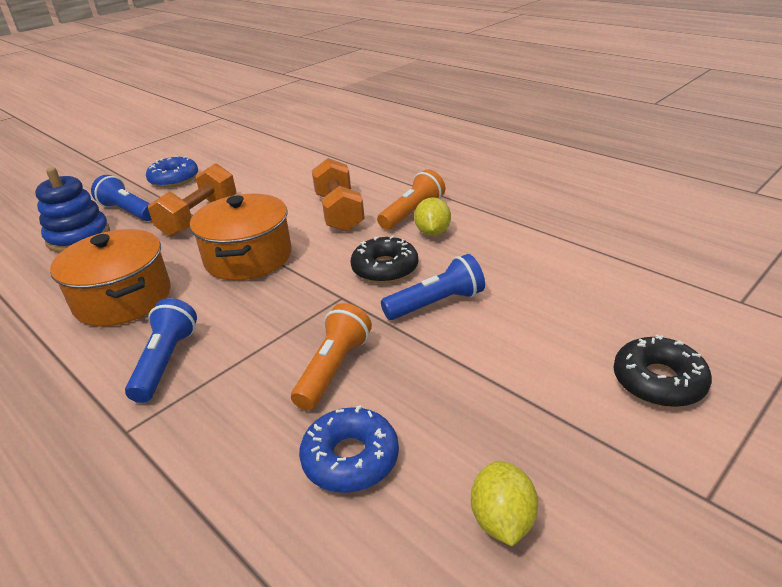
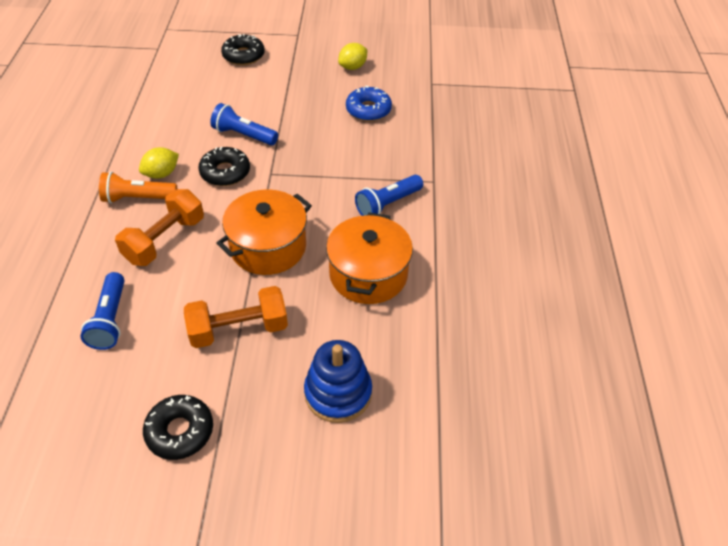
camera: 135 degrees left, 15 degrees up
blue flashlight [91,175,152,221] -> blue flashlight moved to [80,272,125,350]
blue donut [146,156,198,188] -> black donut [143,395,213,460]
orange flashlight [291,303,372,410] -> none

